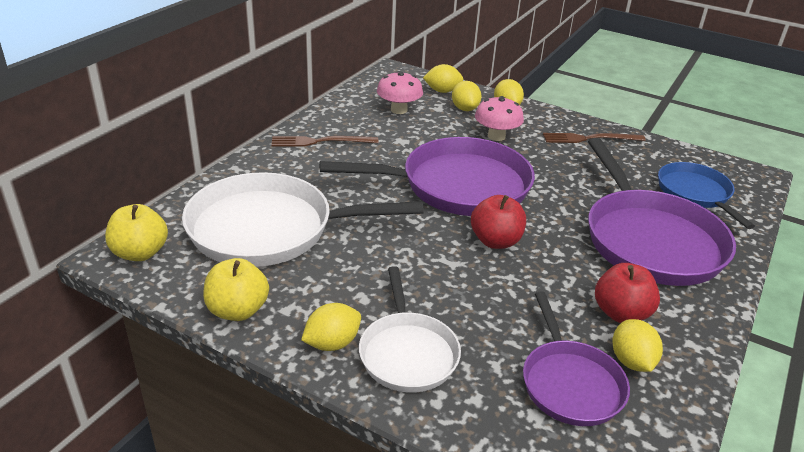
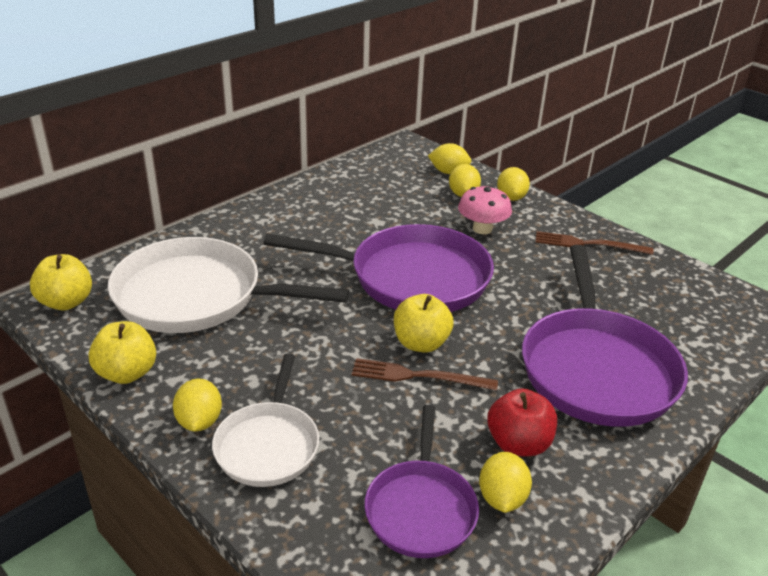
camera: 15 degrees right, 0 degrees up
brown fork [271,136,378,147] -> brown fork moved to [352,358,498,391]
yellow lemon [301,303,361,351] -> yellow lemon turned 75 degrees counterclockwise [173,379,222,432]
pink mushroom [377,71,423,114] -> none
red apple [471,195,526,249] -> yellow apple [394,294,453,353]
blue pan [658,162,755,229] -> none

